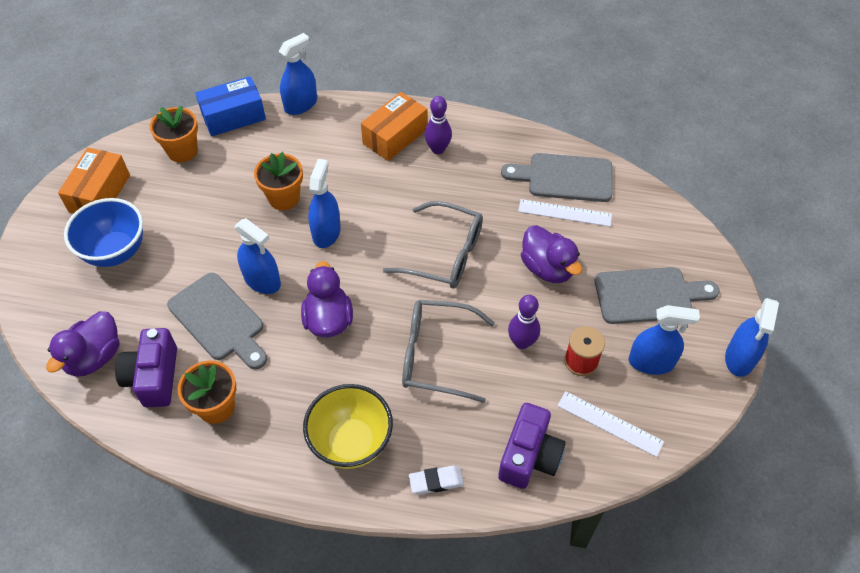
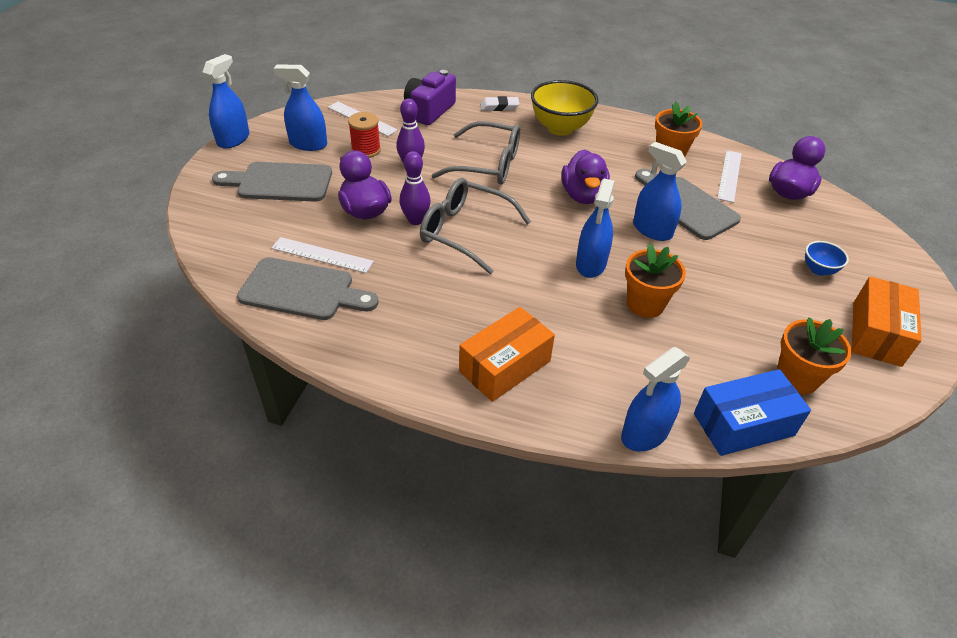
camera: 175 degrees left, 10 degrees down
blue bowl [64,198,143,267] -> blue bowl [805,241,849,276], size x0.50
purple camera [115,328,177,407] -> white ruler [717,150,742,203]
purple bowling pin [424,96,452,154] -> purple bowling pin moved to [399,151,431,225]

